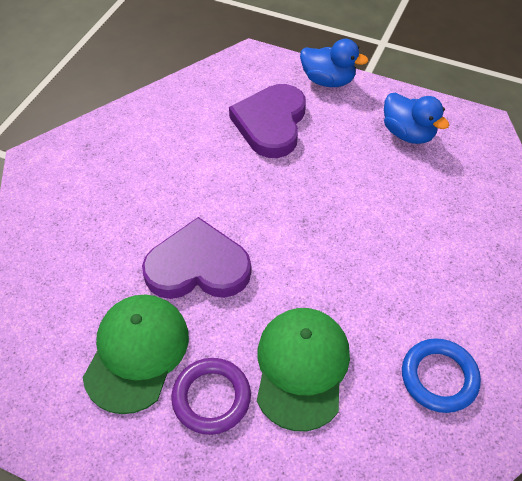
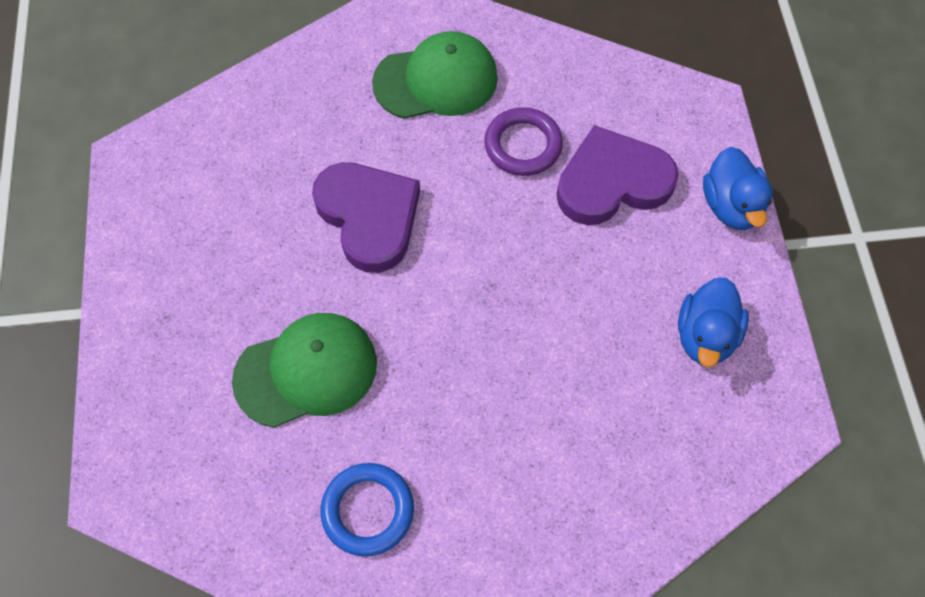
camera: 60 degrees right, 10 degrees up
green cap [83,294,189,414] -> green cap moved to [372,31,498,119]
purple ring [171,358,251,435] -> purple ring moved to [484,107,563,176]

